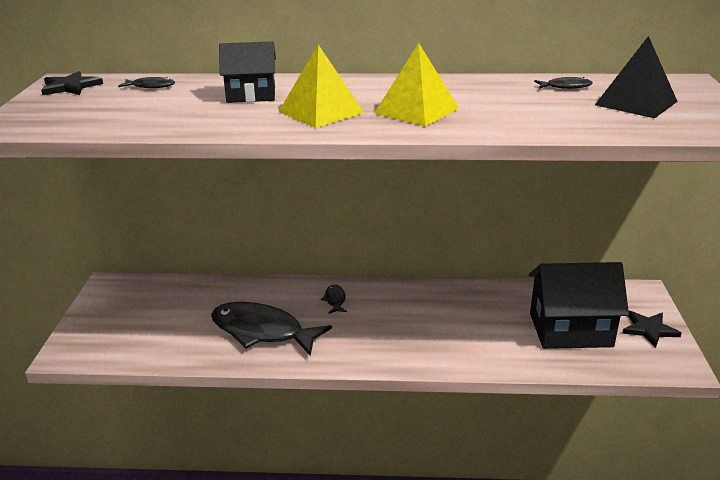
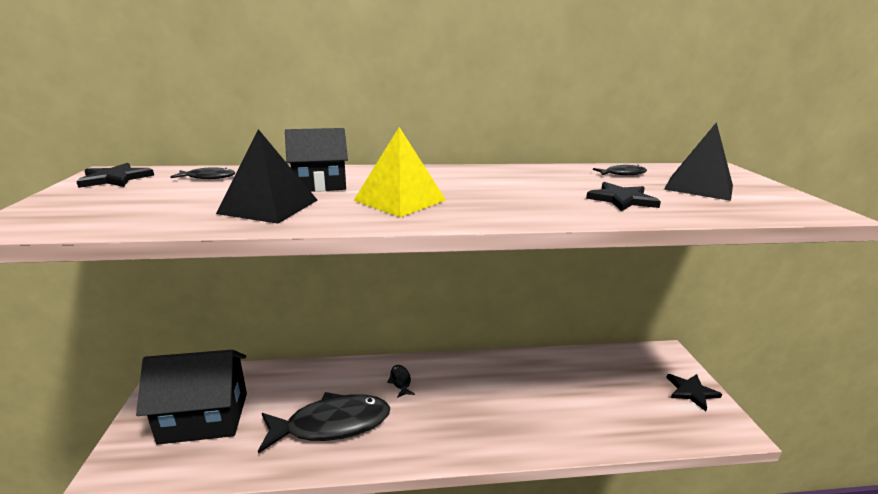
camera: 10 degrees left, 5 degrees down
black fish [211,302,332,356] -> black fish turned 150 degrees clockwise [258,392,390,454]
yellow pyramid [374,43,459,126] -> none
black house [529,262,629,349] -> black house moved to [136,350,247,445]
none -> black pyramid [216,129,318,224]
none -> black star [586,182,661,211]

